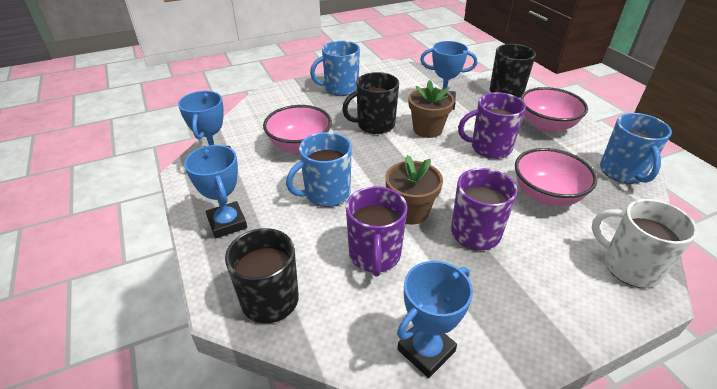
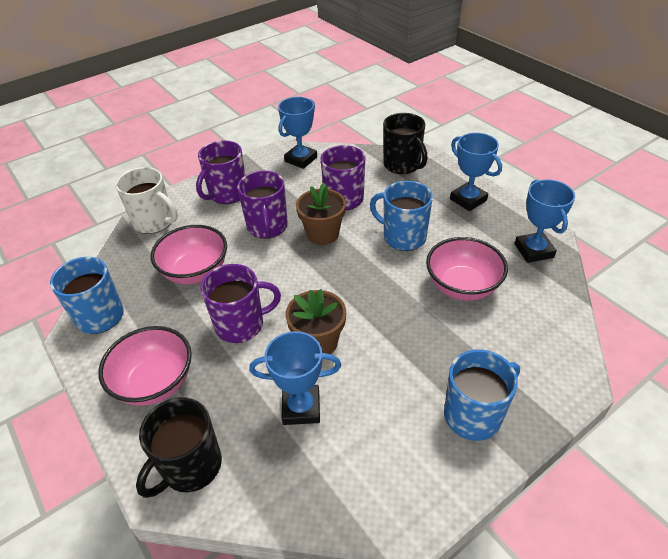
camera: 170 degrees right, 5 degrees up
blue mug [286,132,352,207] -> blue mug turned 105 degrees counterclockwise [370,181,433,251]
black mug [342,72,399,134] -> none
none -> purple mug [196,140,245,204]

